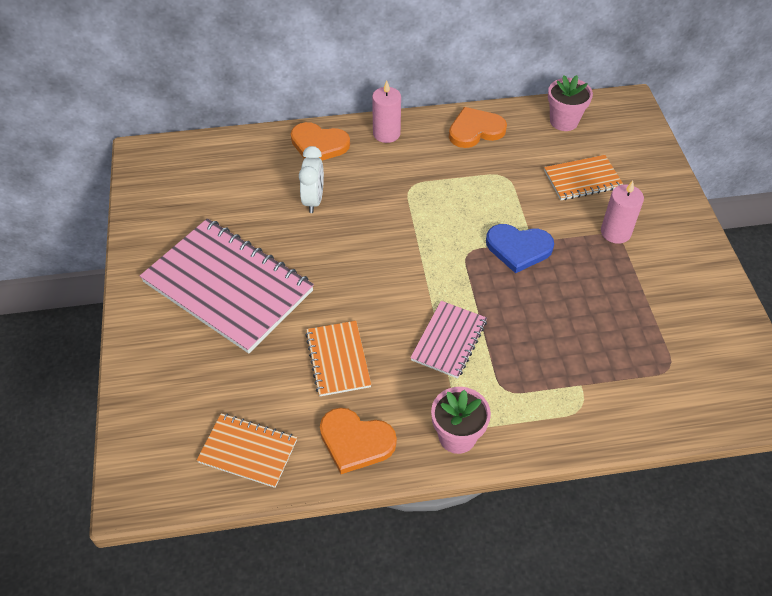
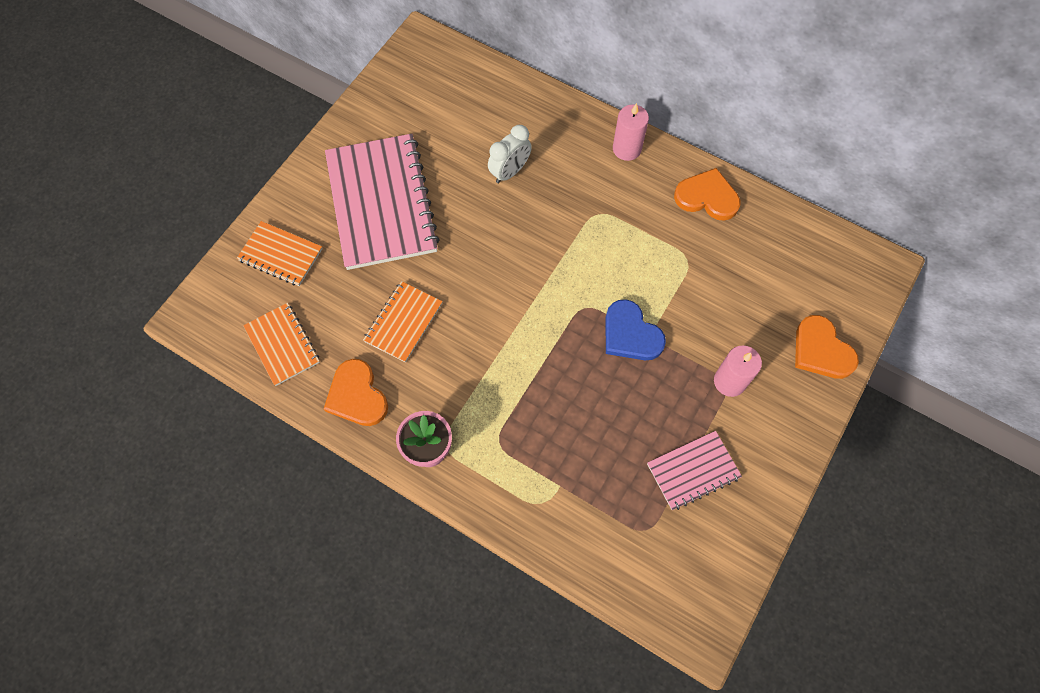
camera: 40 degrees right, 15 degrees up
orange heart [291,122,350,161] -> orange heart moved to [795,315,859,379]
pink notebook [410,301,487,379] -> pink notebook moved to [647,431,742,510]
orange notebook [544,155,624,200] -> orange notebook moved to [237,221,322,286]
pink flower pot [548,75,593,131] -> none

